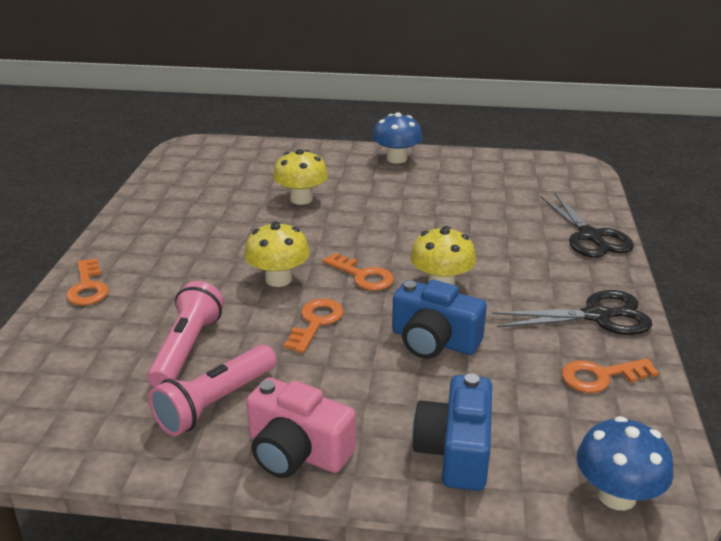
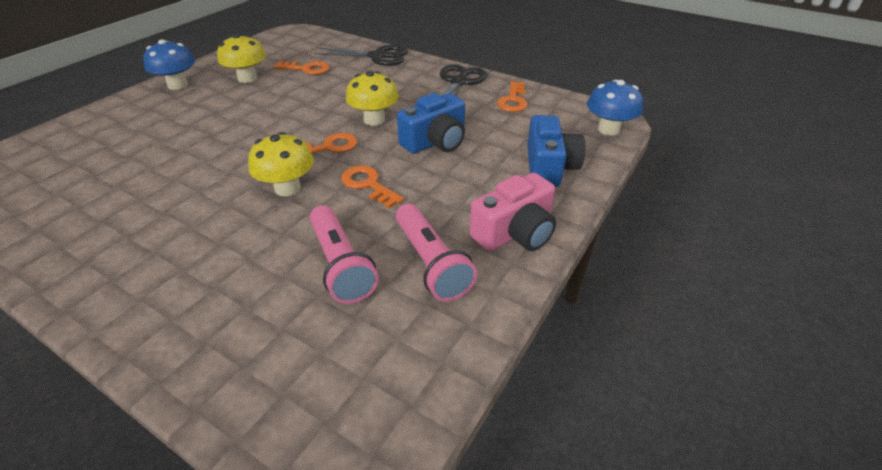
camera: 65 degrees left, 10 degrees up
orange key [66,258,109,305] -> orange key moved to [274,61,330,75]
pink flashlight [147,281,224,387] -> pink flashlight turned 150 degrees counterclockwise [310,205,379,304]
yellow mushroom [273,149,328,205] -> yellow mushroom moved to [217,34,266,83]
blue camera [412,373,492,491] -> blue camera turned 120 degrees counterclockwise [527,115,585,187]

